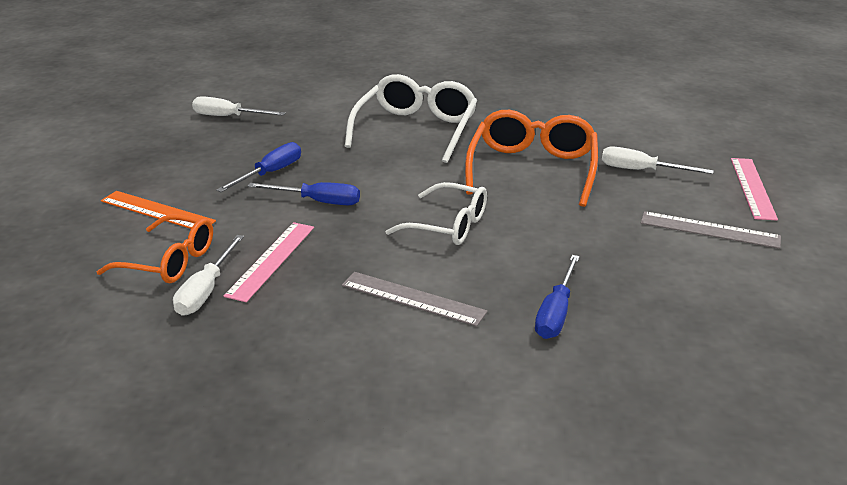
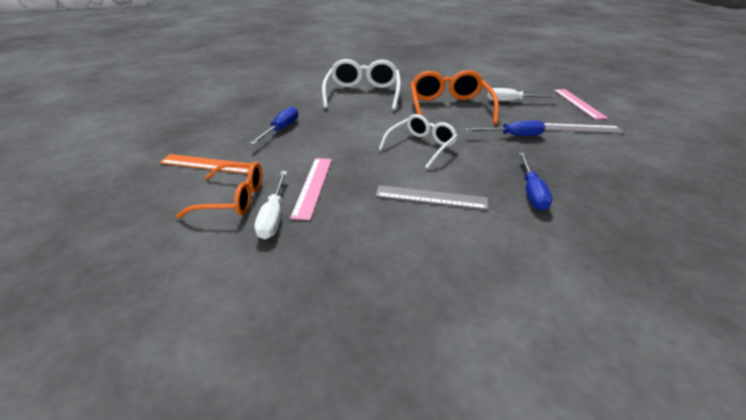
camera: 15 degrees left, 5 degrees up
white screwdriver [192,96,285,116] -> none
blue screwdriver [248,182,360,205] -> blue screwdriver moved to [465,121,545,136]
white glasses [385,182,487,245] -> white glasses turned 60 degrees counterclockwise [379,114,458,169]

